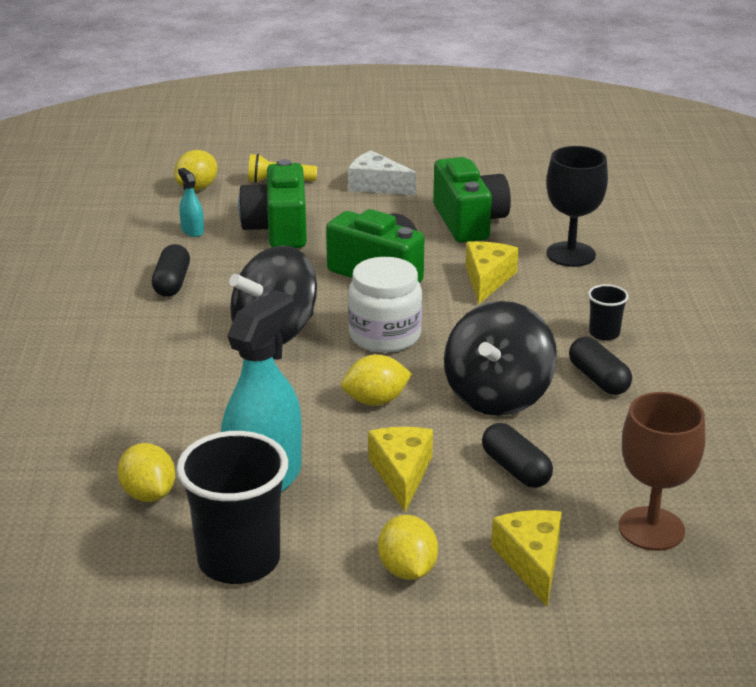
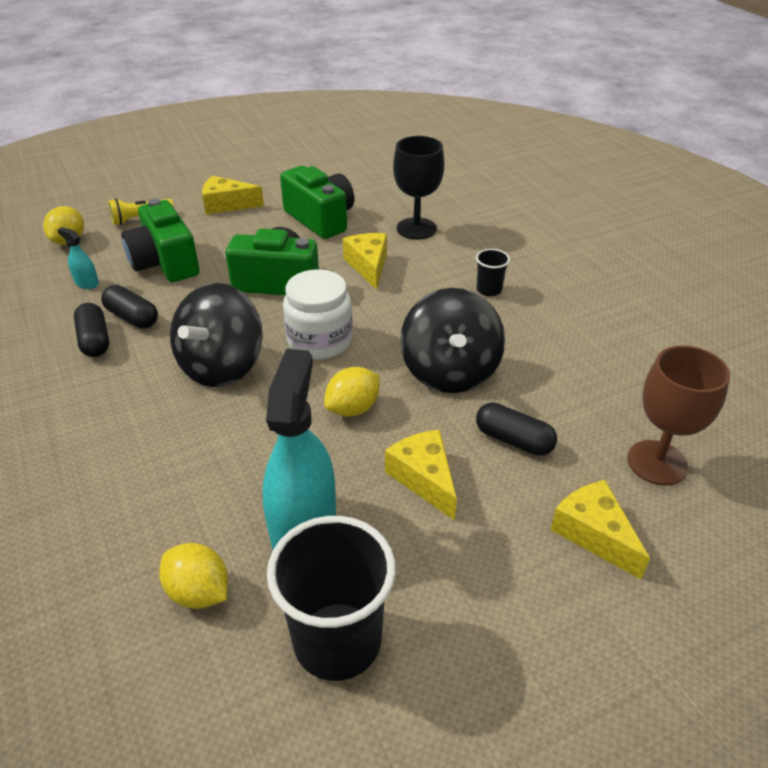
camera: 25 degrees left, 10 degrees up
white cheese [348,150,416,195] -> yellow cheese [202,176,264,215]
yellow lemon [378,515,438,580] -> none
black capsule [569,337,632,395] -> black capsule moved to [101,285,158,329]

